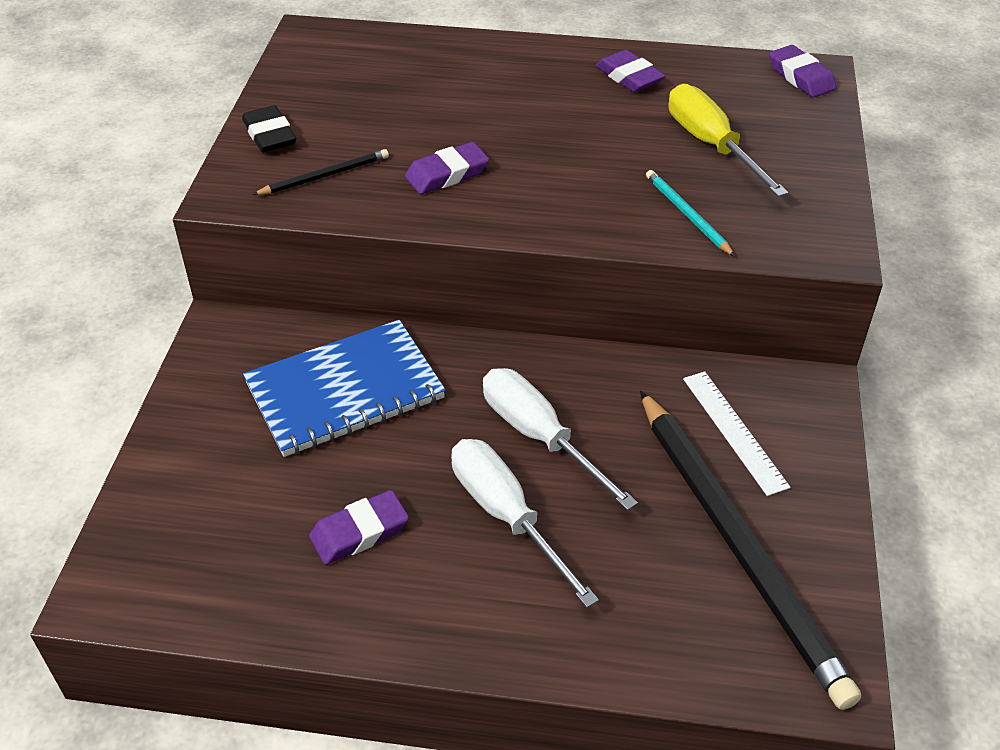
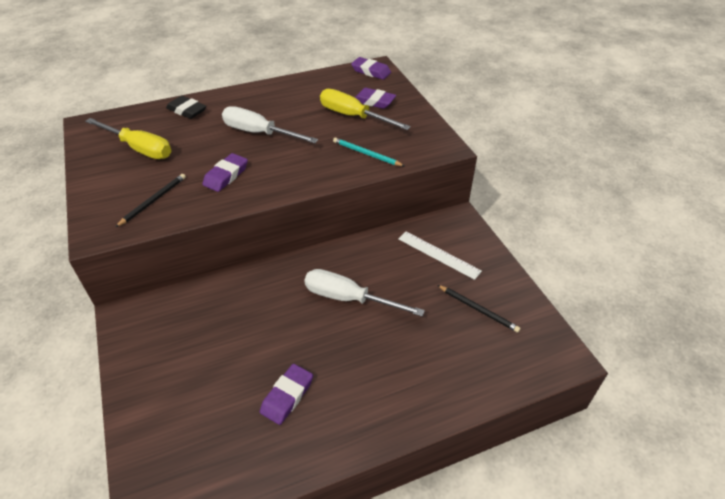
camera: 30 degrees left, 0 degrees up
black eraser [242,105,296,152] -> black eraser moved to [166,96,207,119]
blue notebook [243,320,446,457] -> none
white screwdriver [451,439,599,608] -> white screwdriver moved to [222,106,318,143]
purple eraser [596,50,666,92] -> purple eraser moved to [355,88,396,109]
black pencil [640,390,861,710] -> black pencil [437,285,520,333], size x0.42
none -> yellow screwdriver [85,118,171,159]

